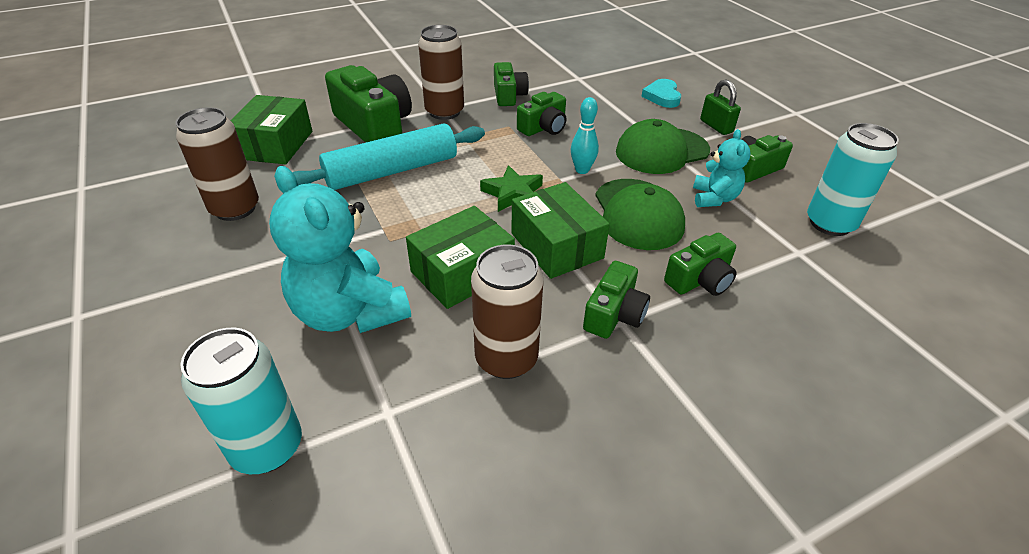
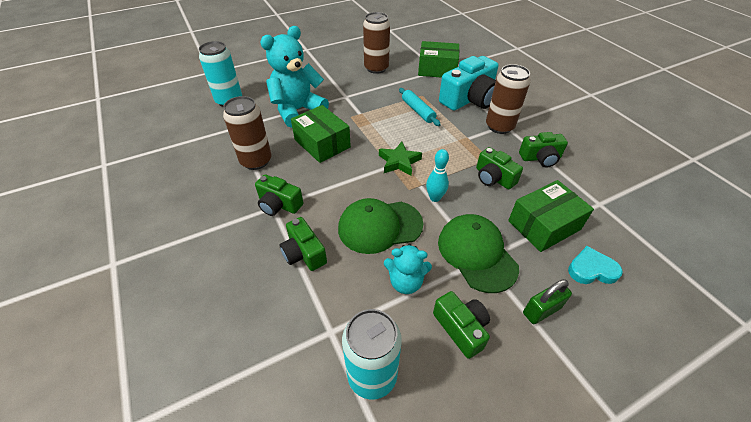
camera: 90 degrees right, 5 degrees up
turquoise rolling pin [292,123,485,190] -> turquoise rolling pin [399,88,441,126], size x0.56
green camera [325,65,412,143] -> turquoise camera [439,56,499,110]
green box [511,182,610,279] -> green box moved to [508,180,594,252]

